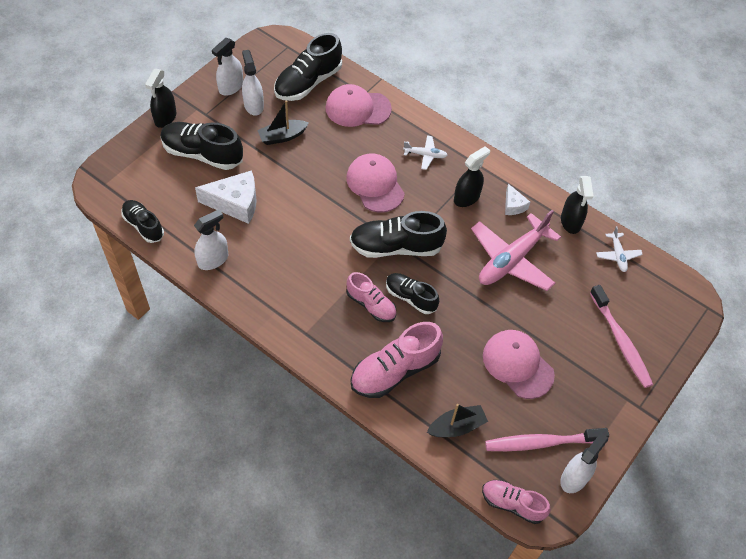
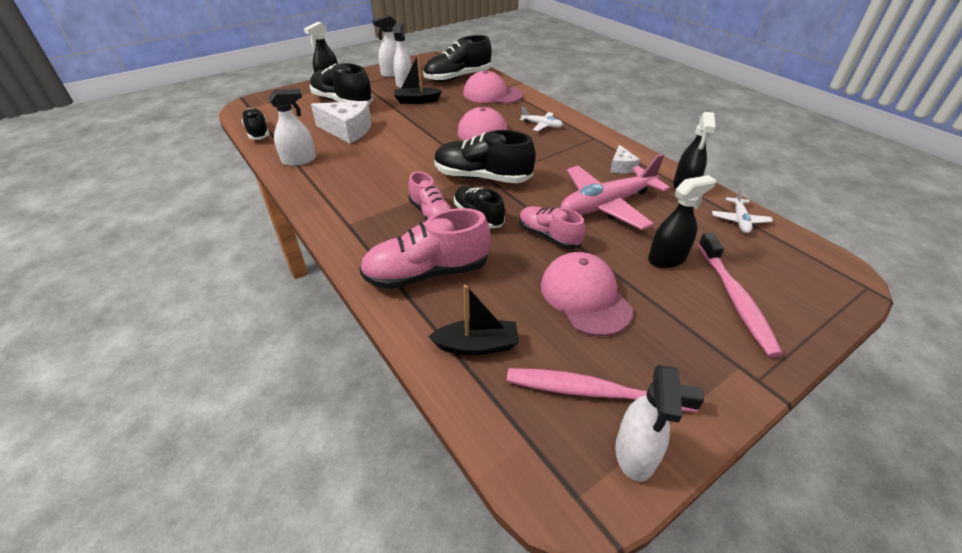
camera: 20 degrees right, 15 degrees down
black spray bottle [454,146,490,207] -> black spray bottle moved to [648,175,716,268]
pink shoe [482,480,551,524] -> pink shoe moved to [519,206,585,249]
white spray bottle [560,433,608,493] -> white spray bottle turned 135 degrees clockwise [615,365,682,482]

